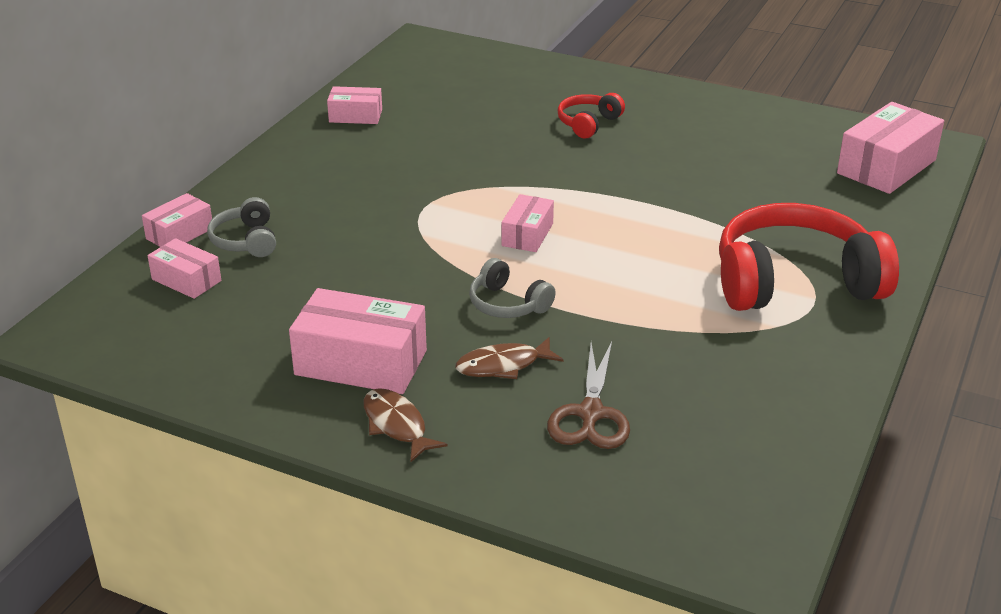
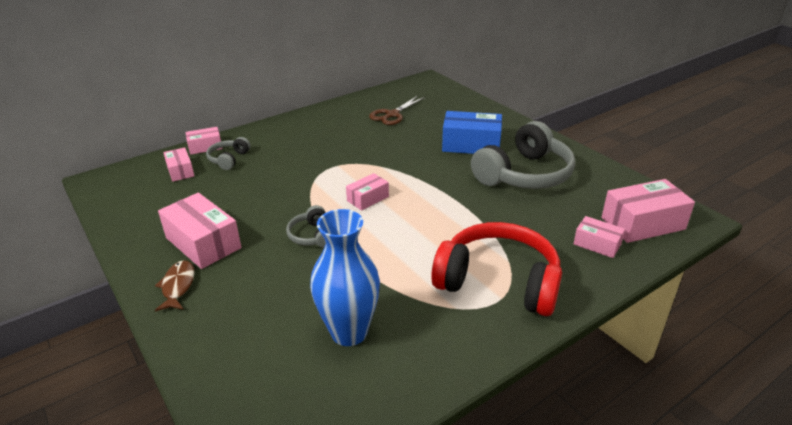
camera: 30 degrees right, 0 degrees up
pink box [327,86,382,124] -> pink box moved to [574,216,625,258]
brown fish [455,337,563,379] -> none
brown scissors [547,342,630,449] -> brown scissors moved to [369,96,425,125]
red headphones [557,93,625,138] -> blue box [442,111,502,154]
none -> blue vase [310,209,380,346]
none -> grey headphones [471,121,575,189]

